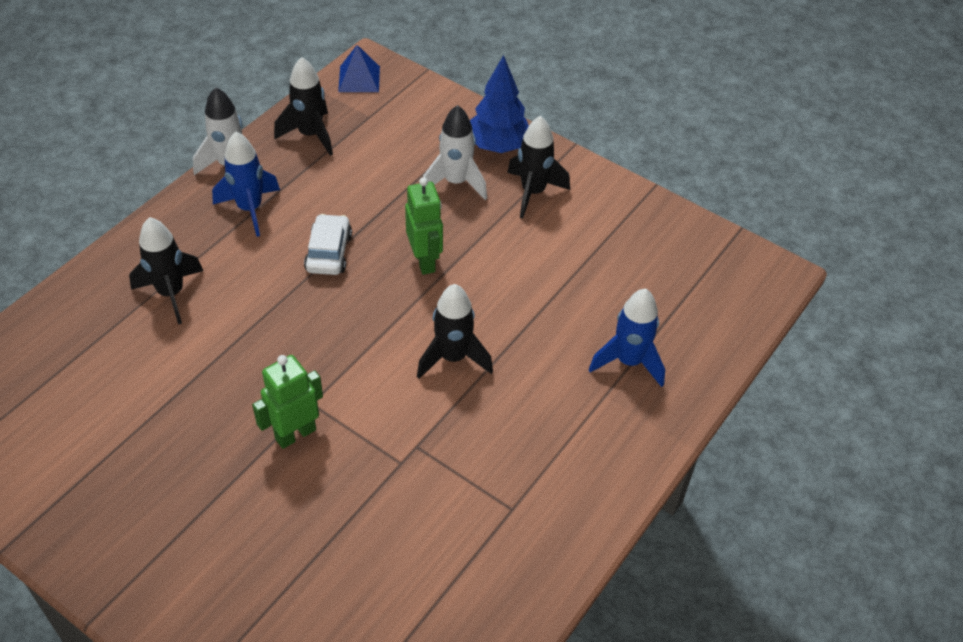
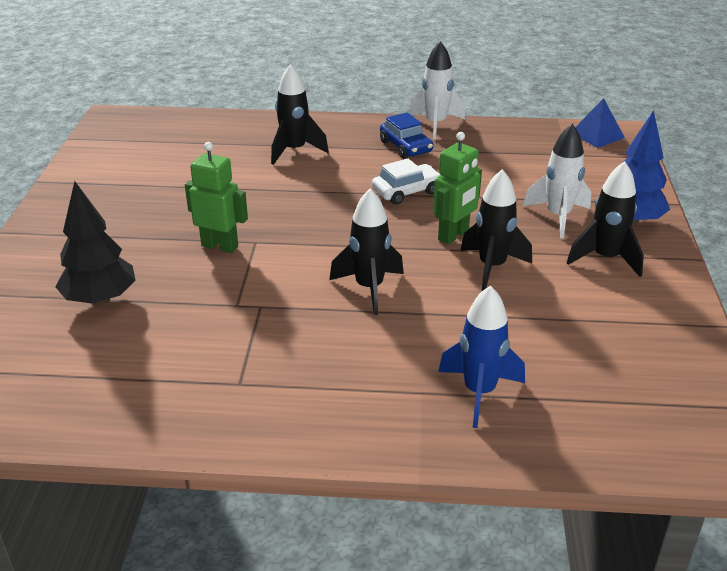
camera: 60 degrees right, 15 degrees down
blue rocket [212,132,280,237] -> blue car [380,112,434,159]
black rocket [274,57,333,156] -> black rocket moved to [460,169,532,291]
none -> black tree [55,181,136,305]

